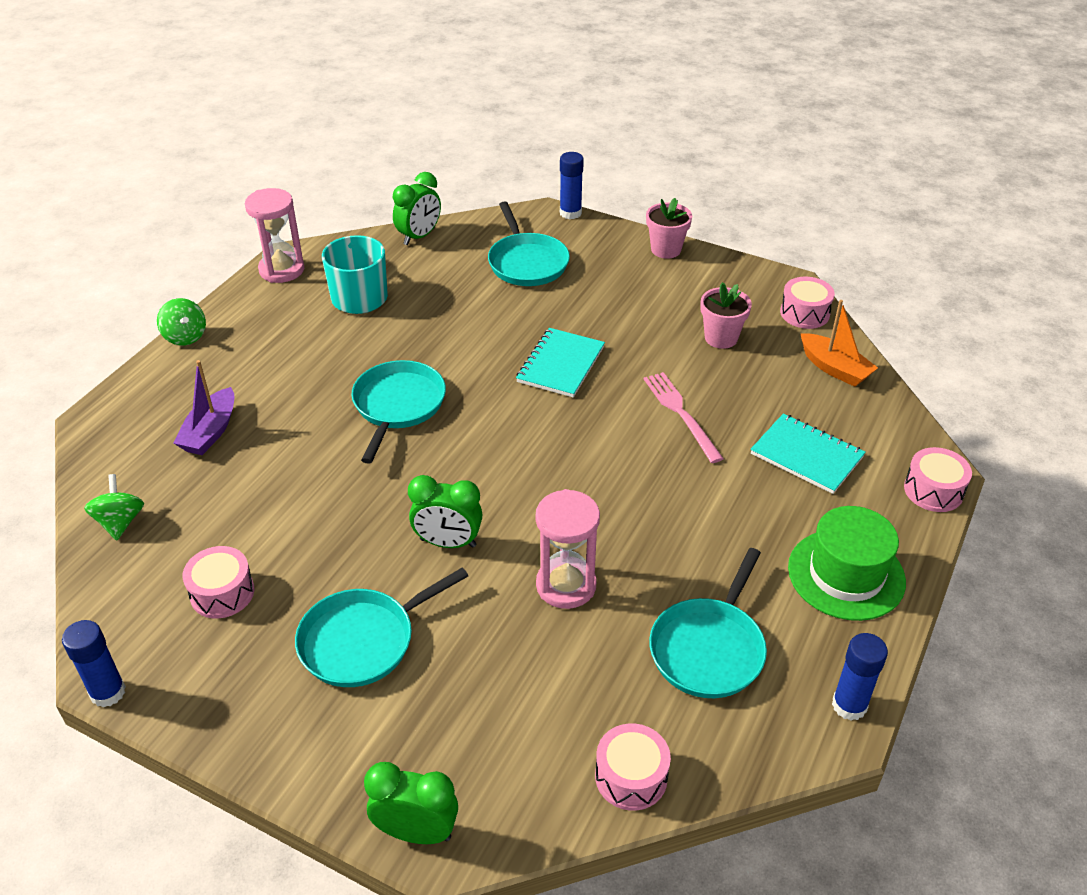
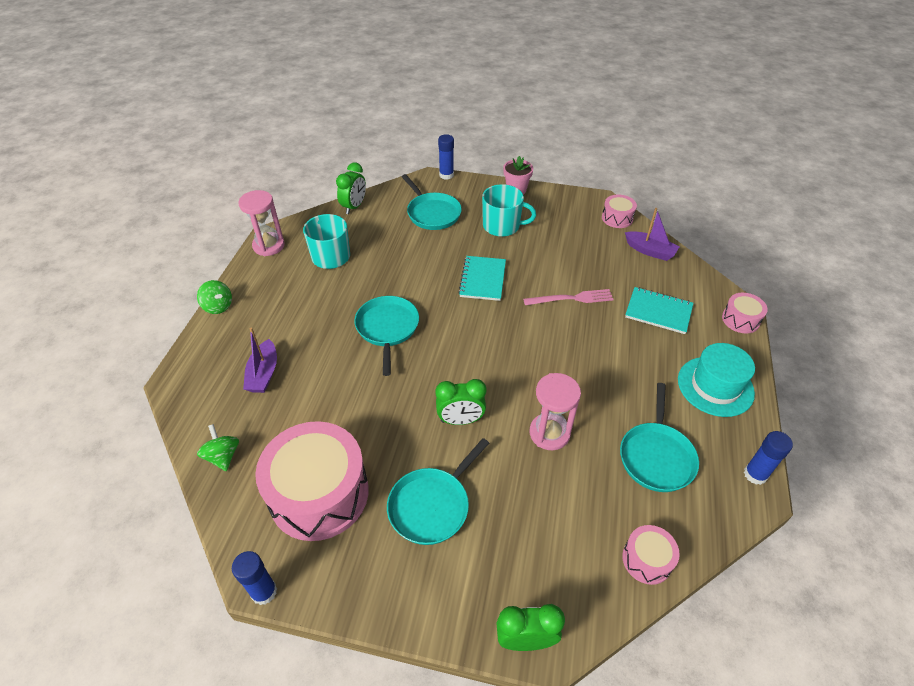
camera: 15 degrees left, 5 degrees up
pink drum [182,546,254,618] -> pink drum [255,421,369,541], size x2.17
pink fork [644,372,724,463] -> pink fork turned 120 degrees clockwise [523,289,614,305]
pink flower pot [700,282,752,349] -> none
green hat [788,506,906,621] -> turquoise hat [678,343,755,417]
orange boat [800,300,878,387] -> purple boat [625,208,679,261]
none -> turquoise mug [482,184,536,237]

